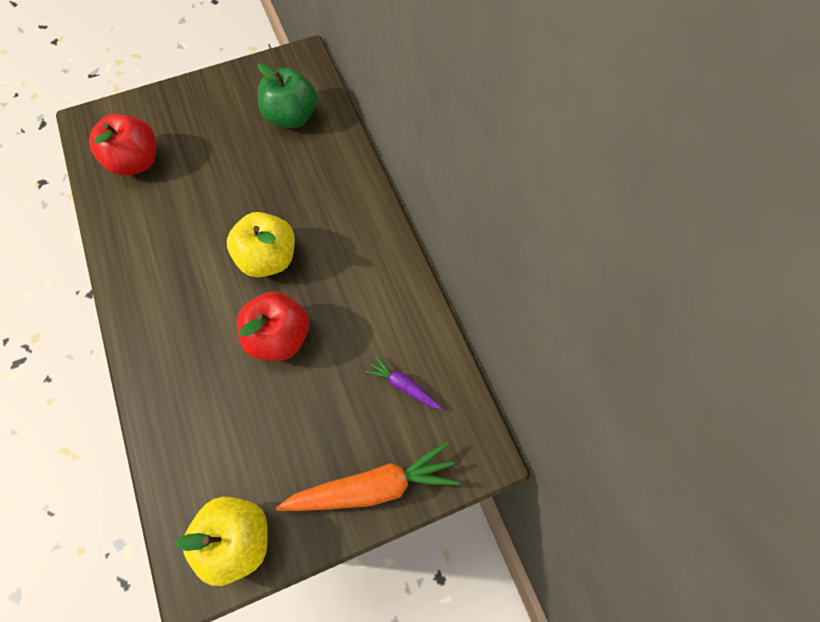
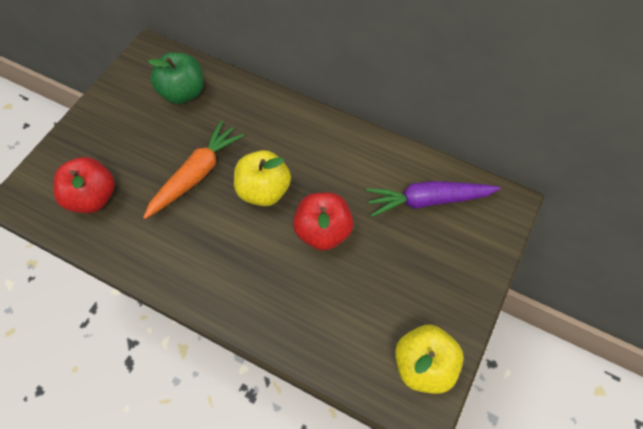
camera: 40 degrees left, 5 degrees down
orange carrot [276,442,460,511] -> orange carrot moved to [143,121,244,219]
purple carrot [365,356,442,409] -> purple carrot [366,181,501,217], size x1.97

